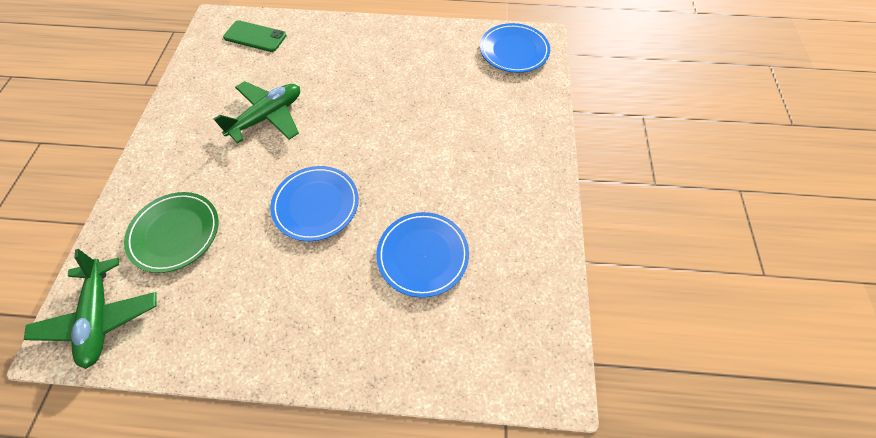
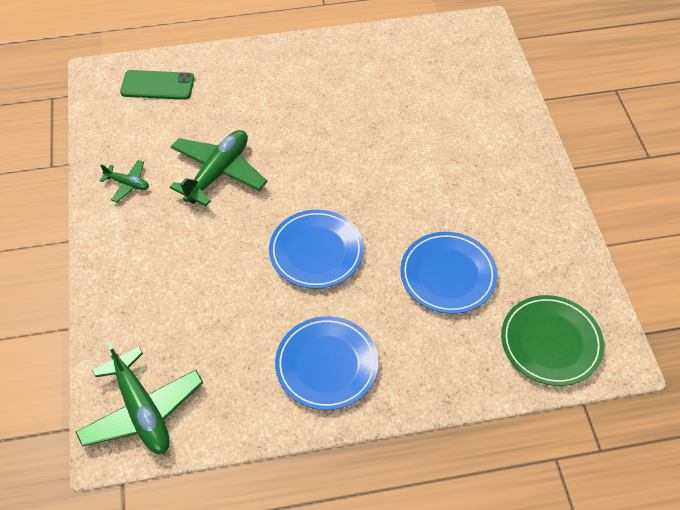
camera: 15 degrees left, 5 degrees down
green plate [124,192,219,273] -> green plate moved to [501,295,604,386]
blue plate [480,23,550,73] -> blue plate moved to [275,316,379,410]
none -> green plane [99,160,149,202]

